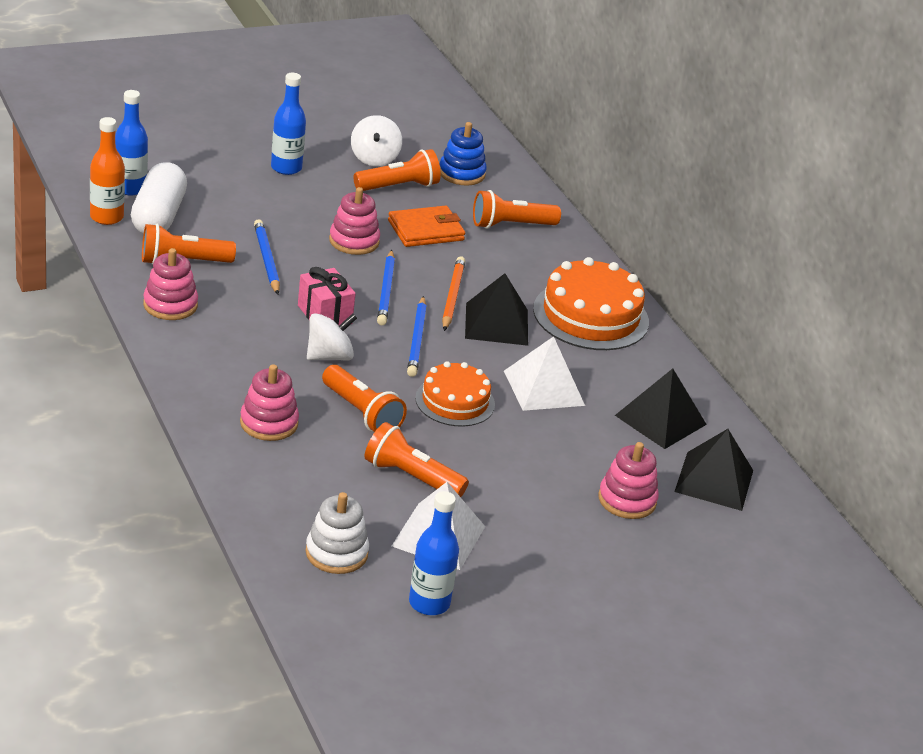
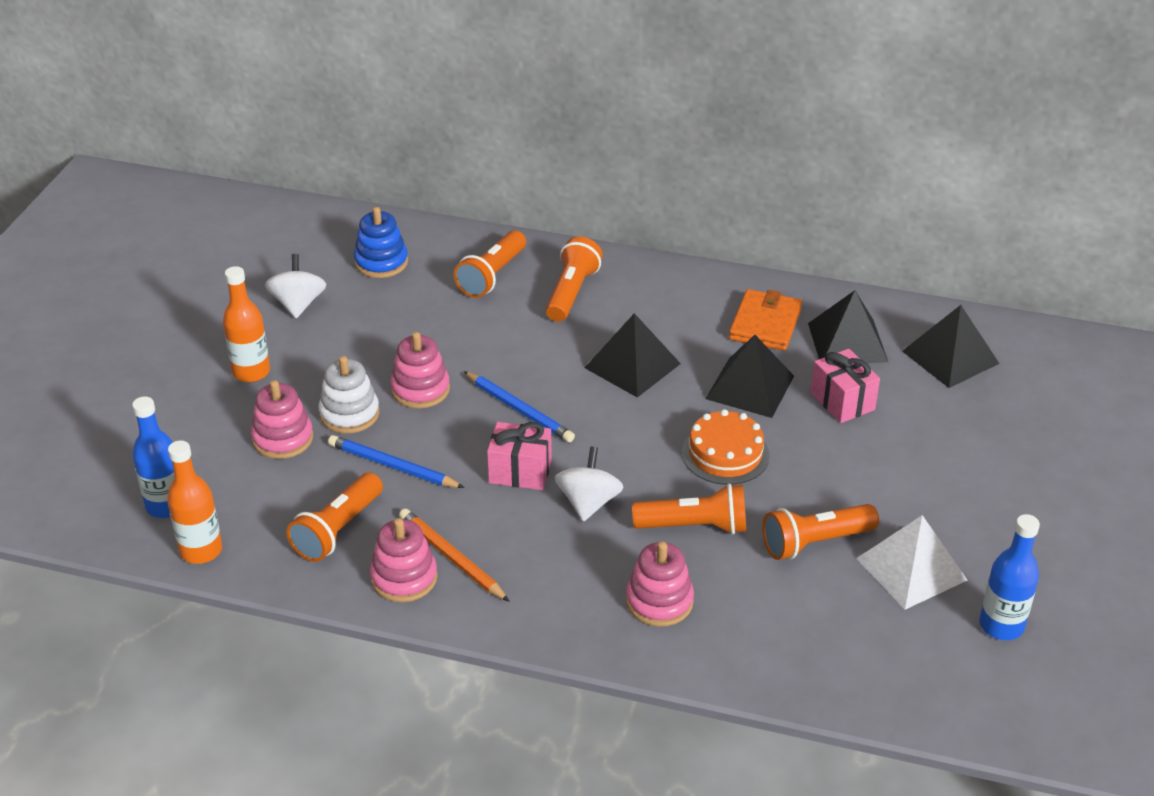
camera: 45 degrees left, 5 degrees up
white capsule [131,162,187,234] -> none
blue bottle [271,73,306,175] -> orange bottle [223,266,270,382]
white stacking toy [305,492,369,574] -> white stacking toy moved to [318,356,380,434]
white spinning top [351,115,402,166] -> white spinning top turned 135 degrees counterclockwise [265,254,326,318]
orange flashlight [353,149,441,191] -> orange flashlight moved to [546,236,603,322]
orange wallet [388,206,465,247] -> orange wallet moved to [729,289,802,351]
blue pencil [407,296,427,377] -> none
orange pencil [442,256,465,331] -> orange pencil moved to [399,509,510,602]
white pyramid [504,336,585,411] -> black pyramid [706,335,794,418]
orange cake [533,257,649,350] -> none
pink stacking toy [598,442,659,519] -> pink stacking toy moved to [251,380,313,459]
none -> pink gift [811,349,880,423]

